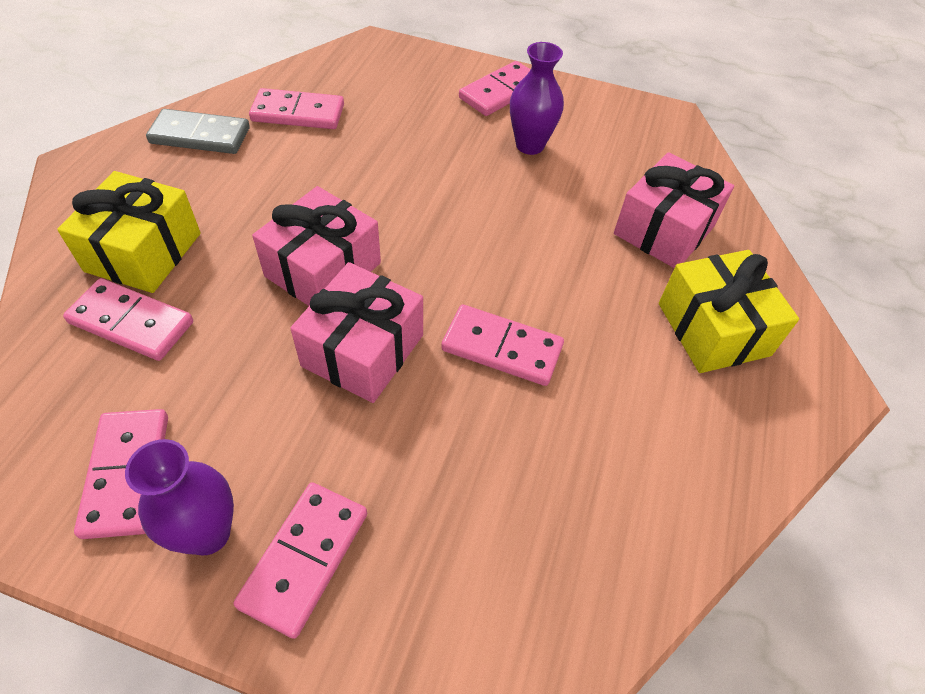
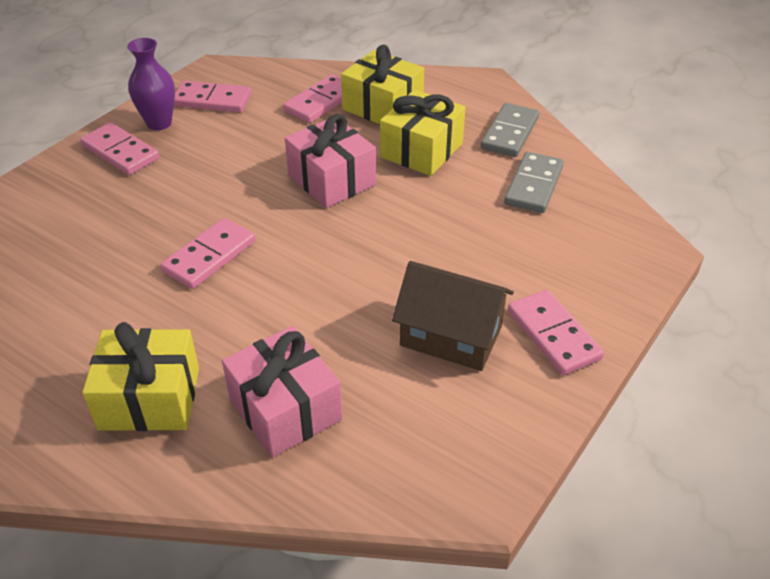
camera: 110 degrees right, 10 degrees down
pink domino [249,88,344,129] -> grey domino [504,152,564,213]
pink gift [290,262,423,403] -> none
purple vase [510,42,564,155] -> brown house [392,261,514,371]
none -> yellow gift [380,90,466,176]

